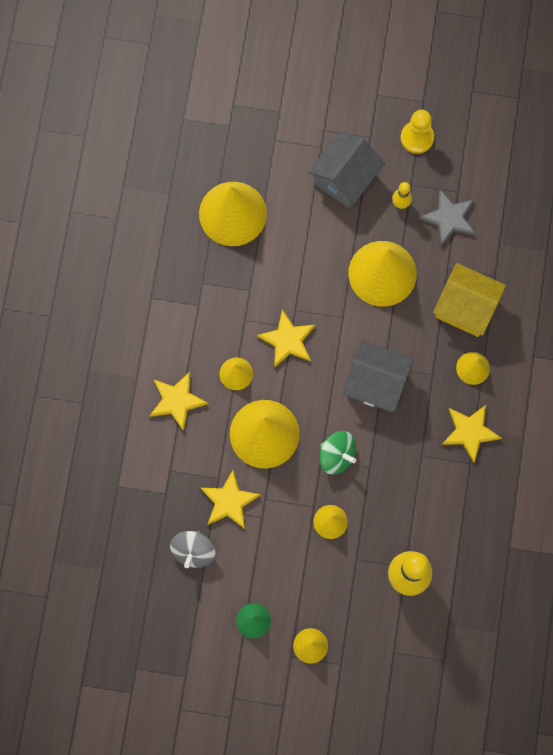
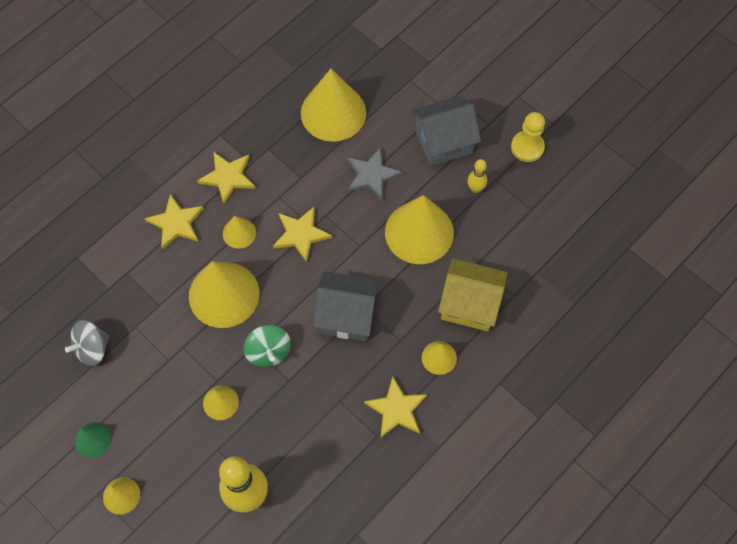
camera: 35 degrees right, 10 degrees down
yellow star [201,470,261,529] -> yellow star moved to [197,151,255,204]
grey house [343,340,414,412] -> grey house turned 45 degrees counterclockwise [313,271,380,341]
grey star [419,190,476,246] -> grey star moved to [347,147,403,201]
yellow house [433,263,506,337] -> yellow house turned 45 degrees counterclockwise [438,259,507,332]

